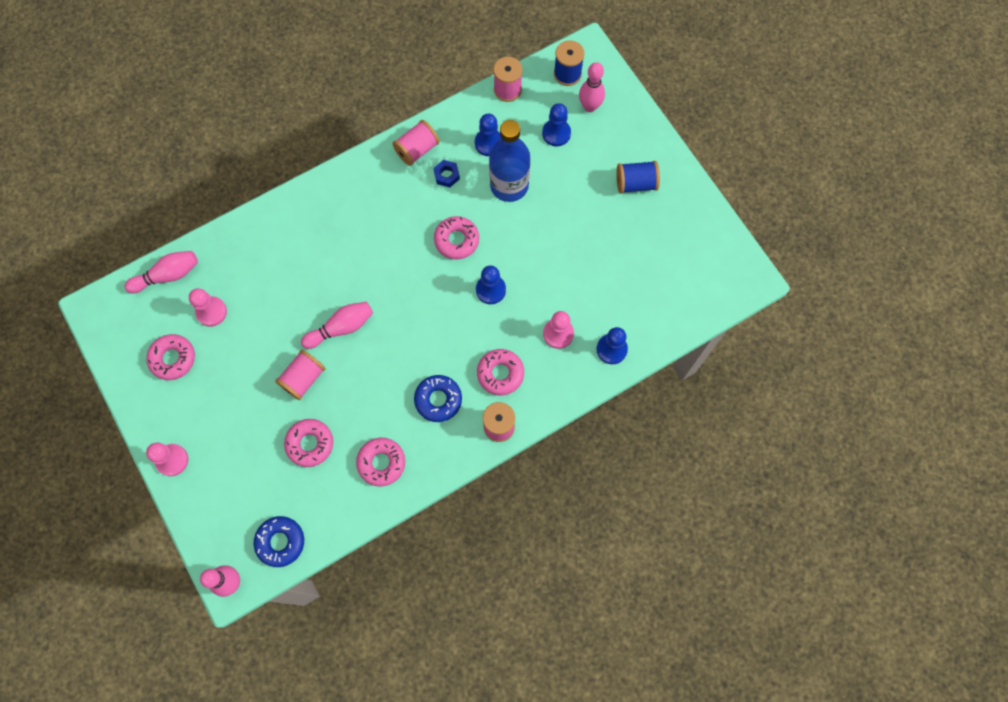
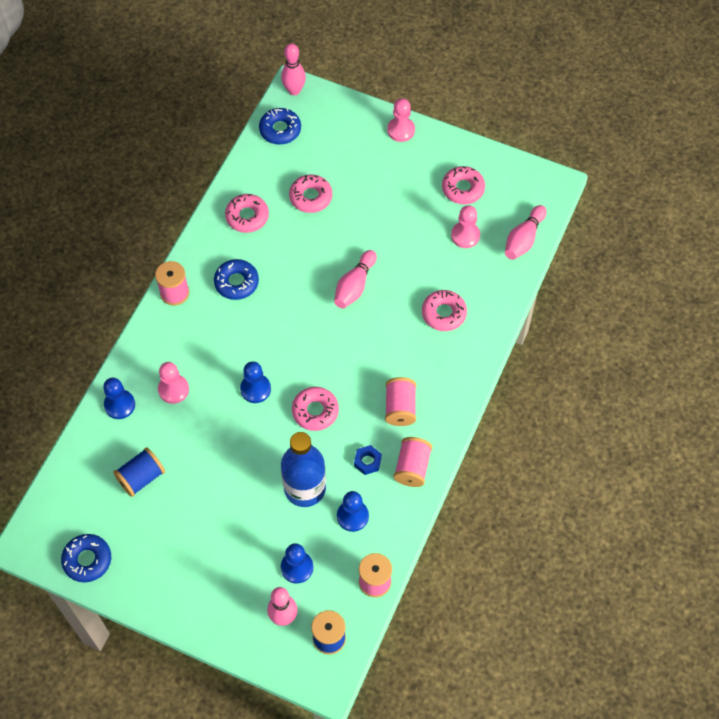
camera: 145 degrees right, 10 degrees down
pink spool [275,350,326,400] -> pink spool moved to [385,377,416,426]
pink donut [477,349,524,395] -> pink donut moved to [422,290,467,331]
blue spool [616,161,660,193] -> blue spool moved to [113,447,165,497]
none -> blue donut [61,534,111,583]

